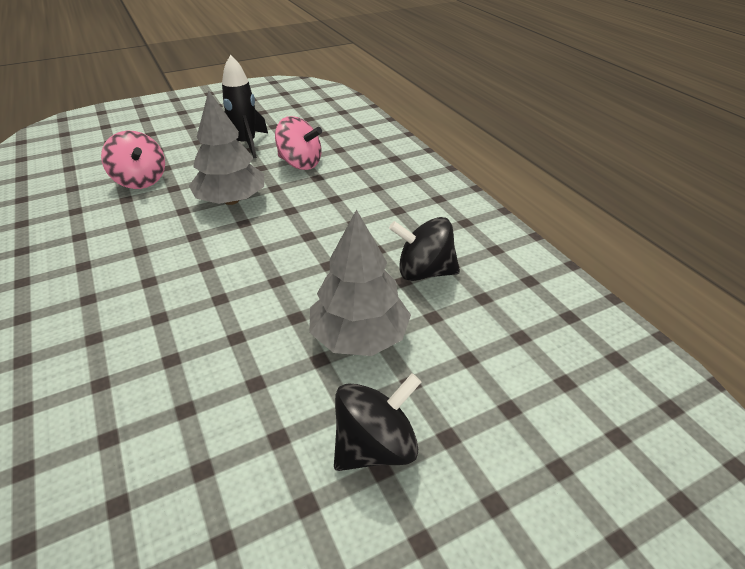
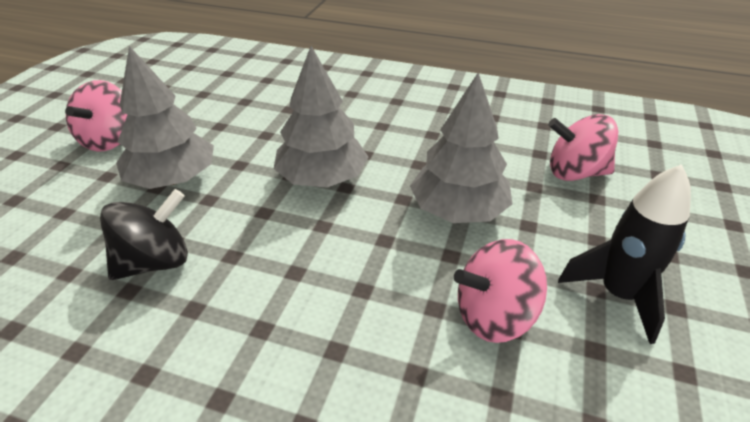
camera: 135 degrees right, 0 degrees up
black spinning top [334,373,421,471] -> pink spinning top [65,80,128,151]
none -> grey tree [274,46,368,188]

